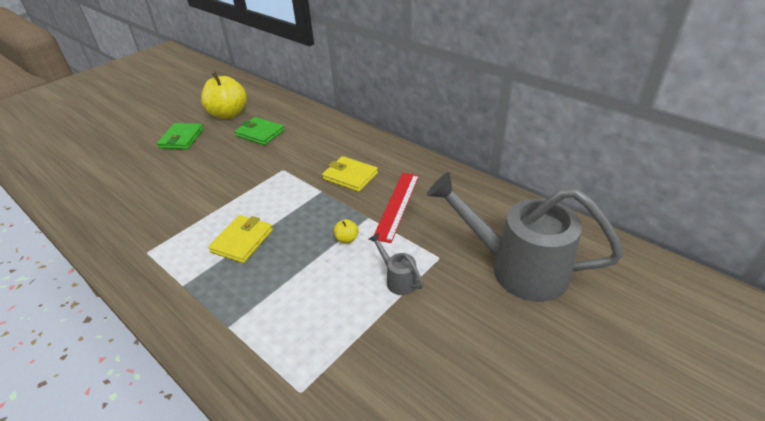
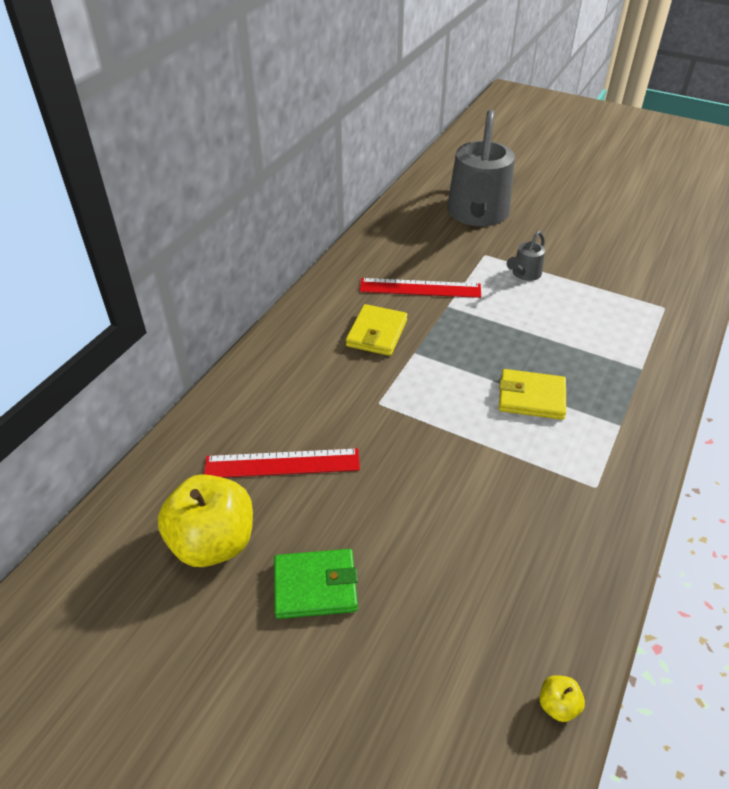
camera: 105 degrees left, 5 degrees up
green wallet [235,117,284,145] -> red ruler [204,448,360,478]
yellow apple [334,219,359,243] -> yellow apple moved to [539,675,585,722]

